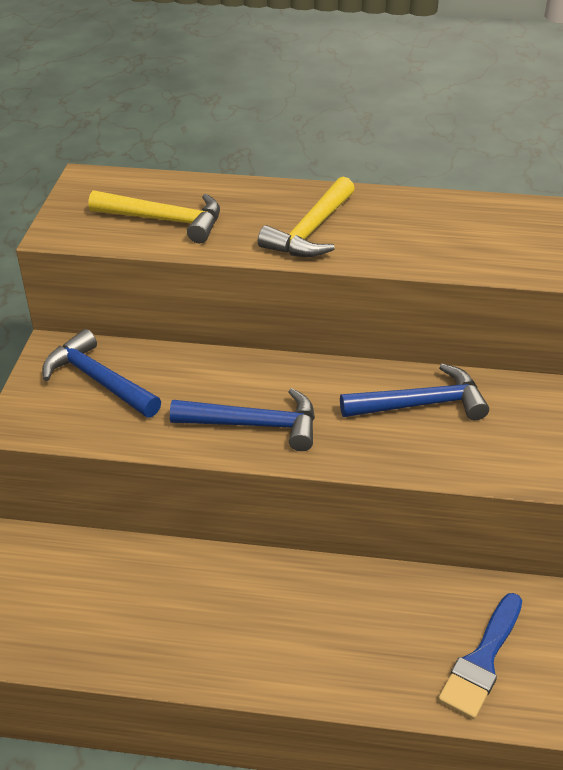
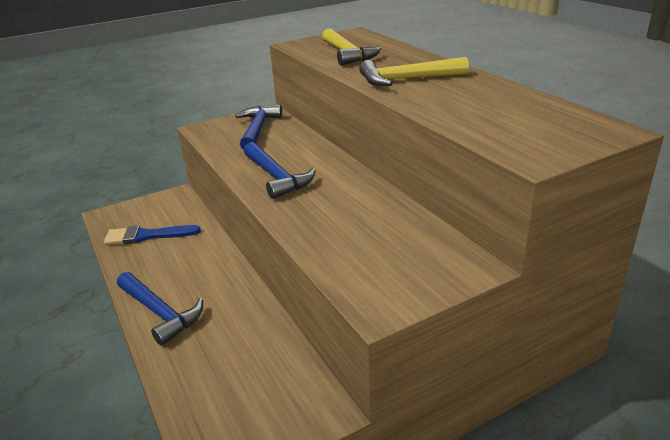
camera: 55 degrees right, 10 degrees down
blue hammer [340,364,489,420] -> blue hammer moved to [117,272,203,346]
blue brush [438,593,522,719] -> blue brush moved to [104,225,201,245]

